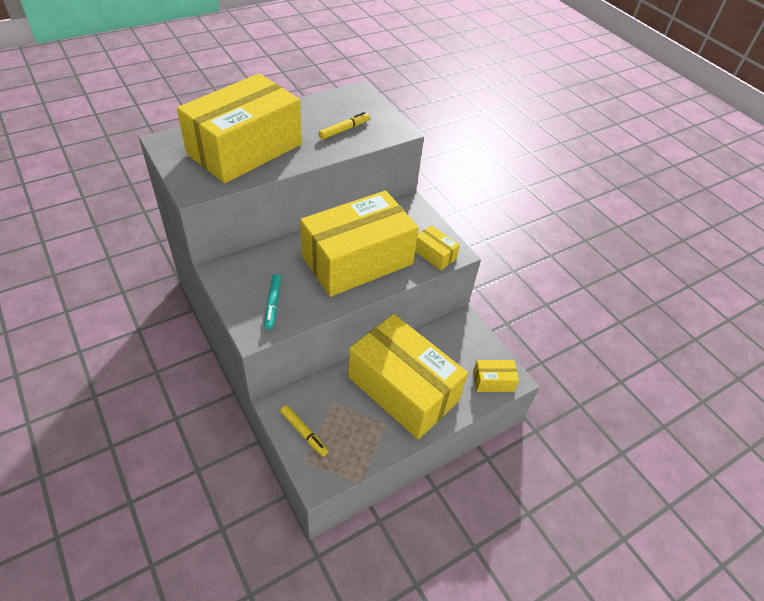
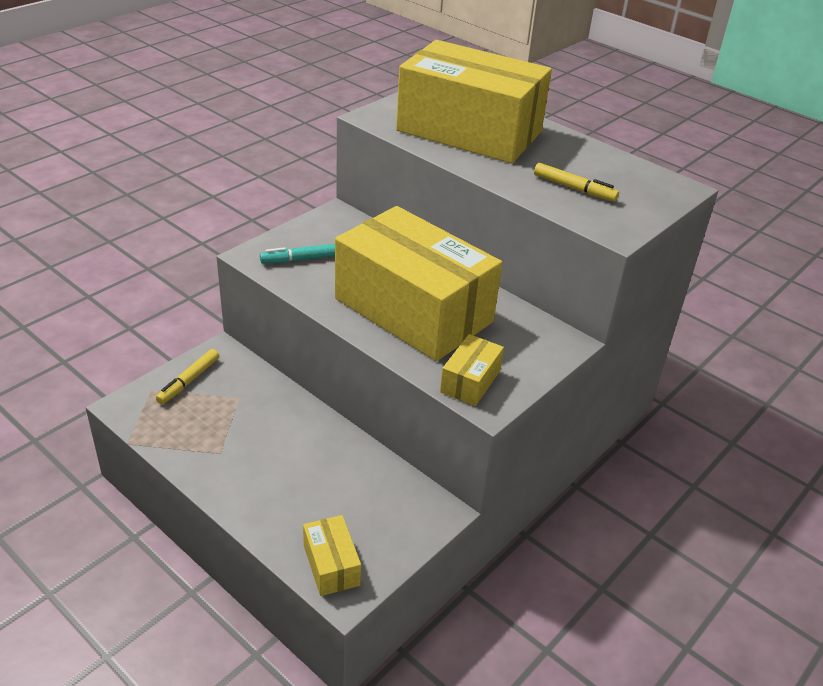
camera: 75 degrees right, 10 degrees down
yellow box [348,314,468,439] -> none

